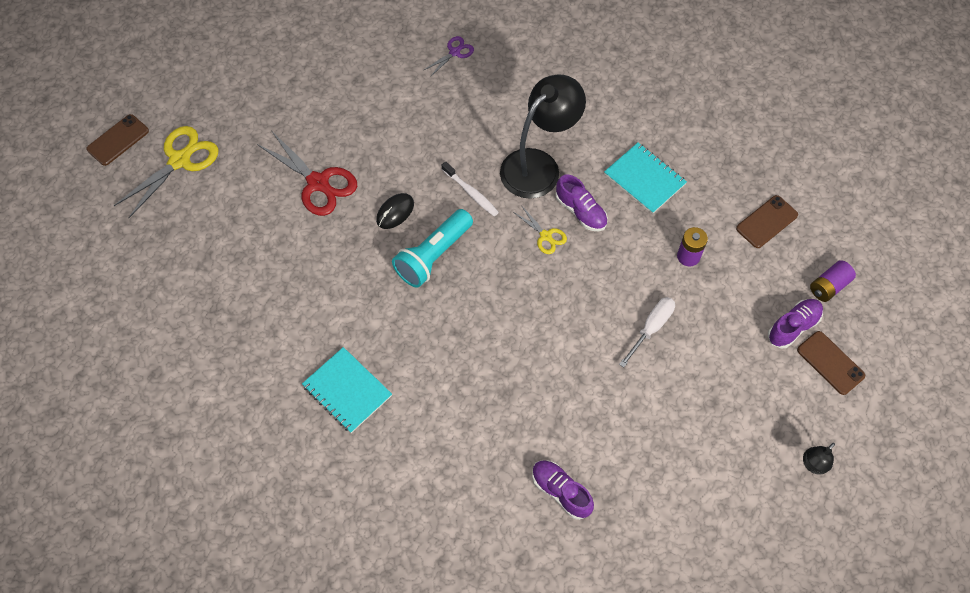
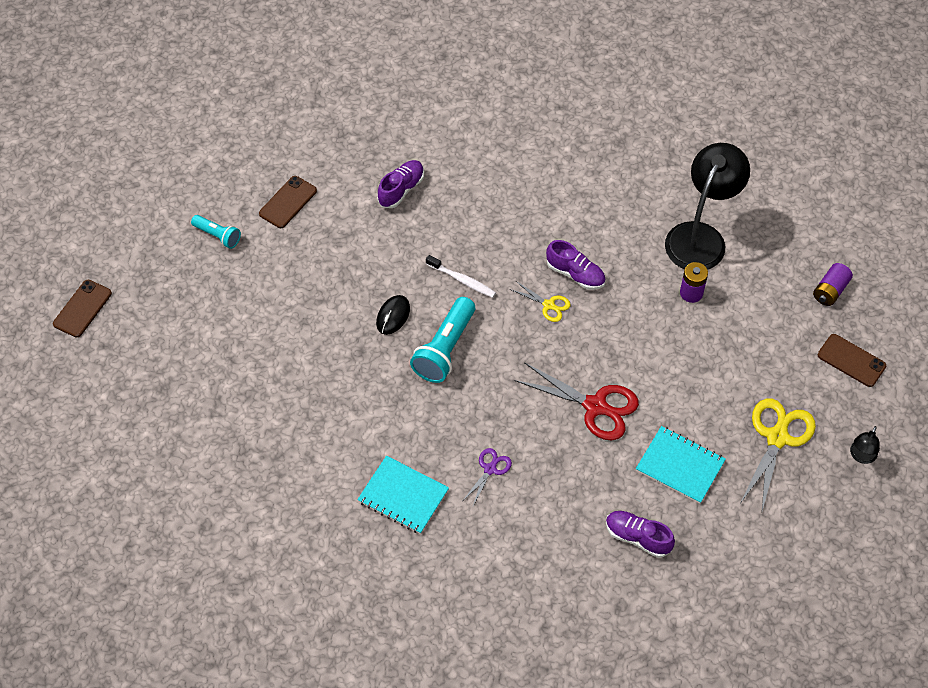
camera: 15 degrees left, 5 degrees down
yellow scissors [114,126,219,218] -> yellow scissors moved to [741,398,816,511]
red scissors [257,132,357,216] -> red scissors moved to [514,362,639,440]
purple scissors [424,36,474,77] -> purple scissors moved to [463,448,512,506]
black lamp [500,74,586,199] -> black lamp moved to [665,143,750,270]
turquoise notebook [604,143,687,214] -> turquoise notebook moved to [636,426,726,504]
white screwdriver [619,297,675,368] -> none
brown phone [736,195,798,248] -> brown phone moved to [259,176,317,228]
purple shoe [768,299,823,349] -> purple shoe moved to [378,160,424,208]
none -> turquoise flashlight [191,215,241,249]

